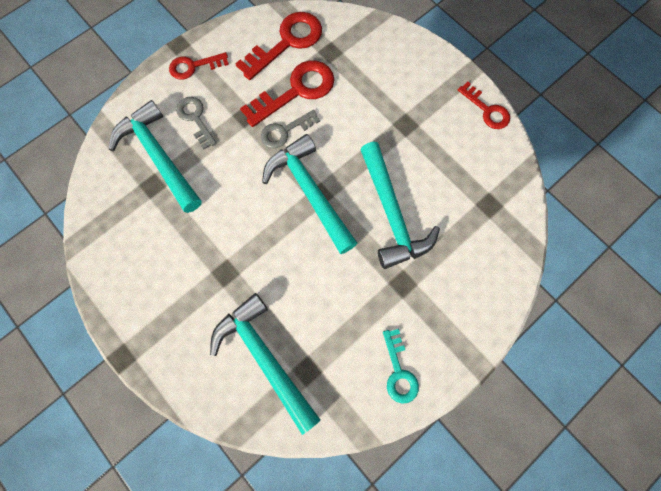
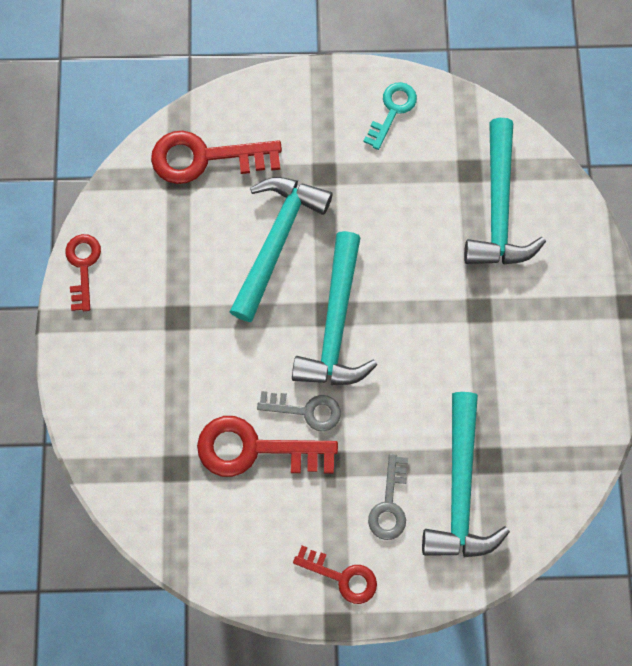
camera: 140 degrees left, 0 degrees up
red key [235,12,322,80] -> red key moved to [151,131,282,184]

